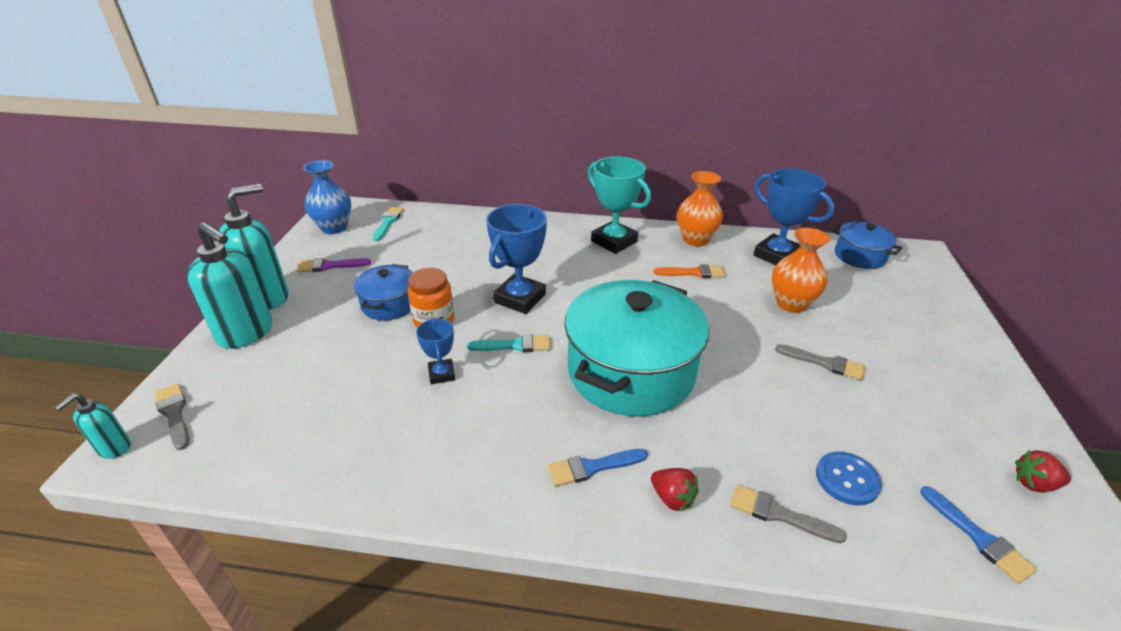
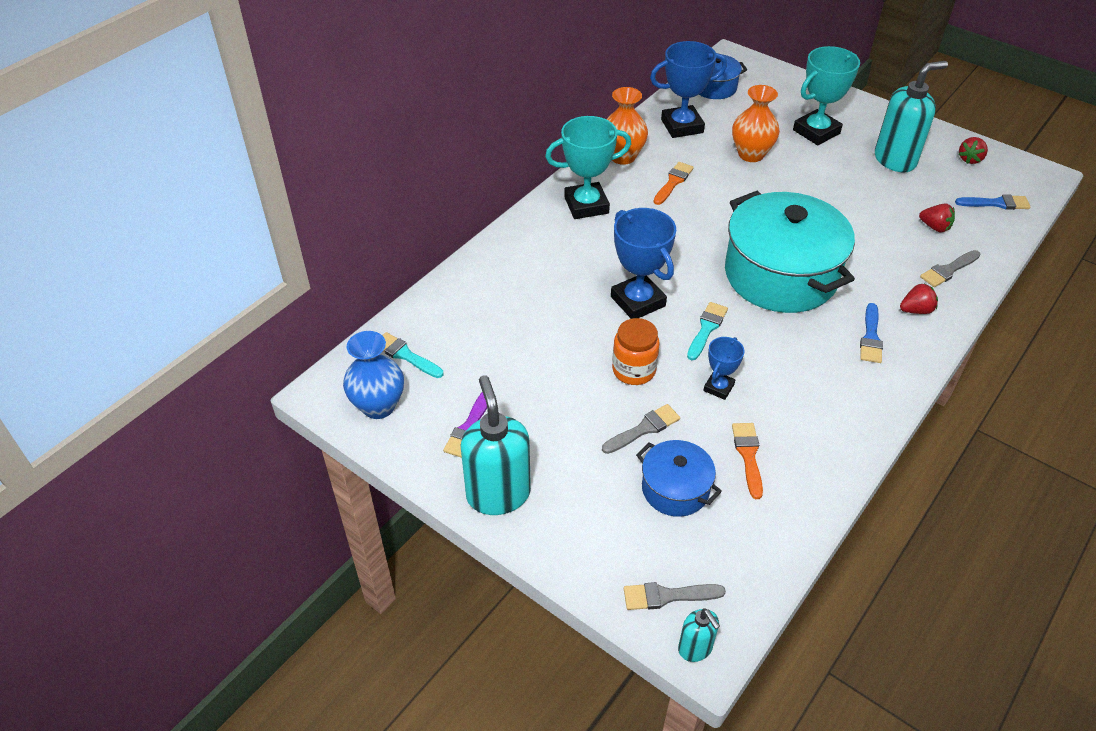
camera: 60 degrees left, 10 degrees up
turquoise soap dispenser [187,222,272,349] -> turquoise soap dispenser moved to [875,61,948,172]
blue pot [354,264,413,321] -> blue pot moved to [636,440,722,517]
blue trophy [416,318,455,384] -> blue trophy turned 75 degrees counterclockwise [703,337,745,400]
grey brush [775,344,865,380] -> grey brush moved to [602,404,680,454]
blue button [816,452,882,506] -> red strawberry [919,204,955,232]
none -> orange brush [732,423,763,499]
none -> turquoise trophy [793,46,860,145]

